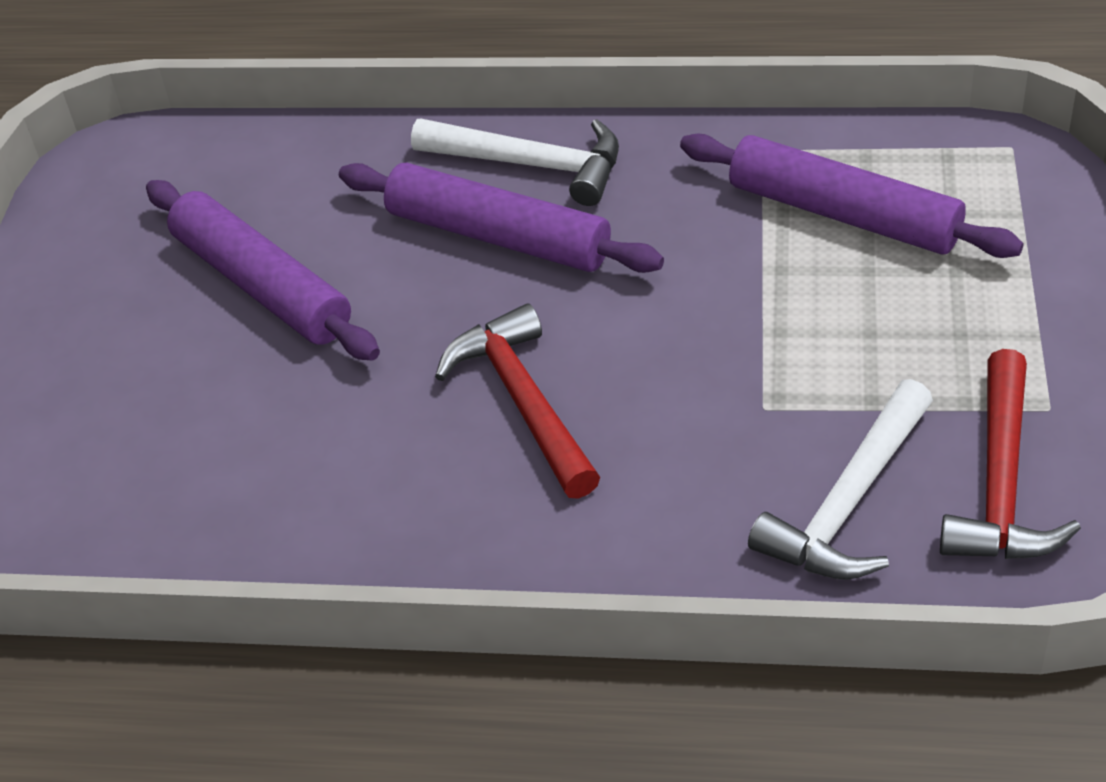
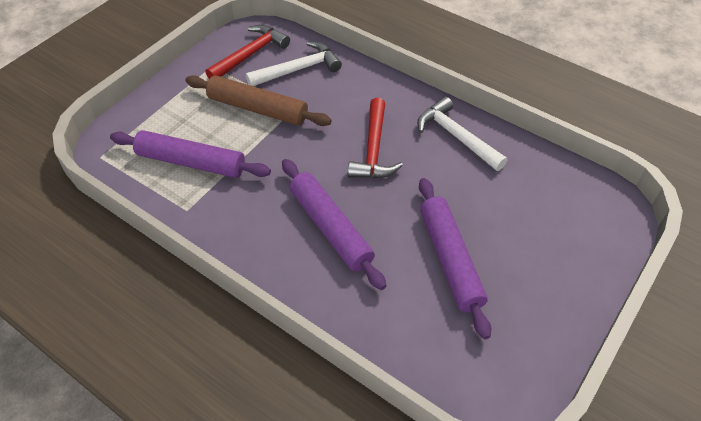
camera: 155 degrees left, 5 degrees up
white hammer [411,119,619,206] -> white hammer moved to [417,97,507,171]
purple rolling pin [680,134,1024,258] -> purple rolling pin turned 45 degrees counterclockwise [110,130,271,178]
none -> brown rolling pin [185,75,332,126]

